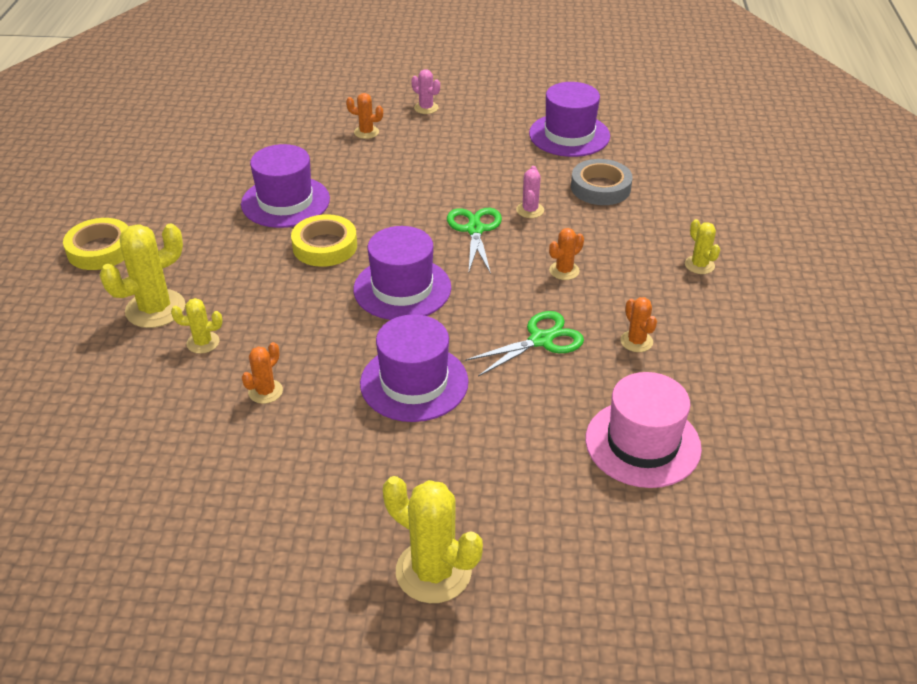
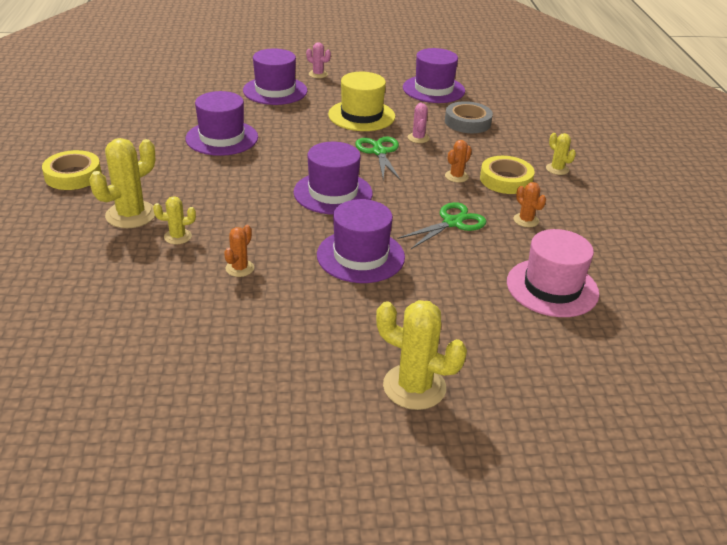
camera: 10 degrees left, 5 degrees down
yellow tape [291,214,357,267] -> yellow tape moved to [480,156,535,194]
orange cactus [346,93,383,139] -> purple hat [243,48,307,105]
none -> yellow hat [328,72,395,131]

